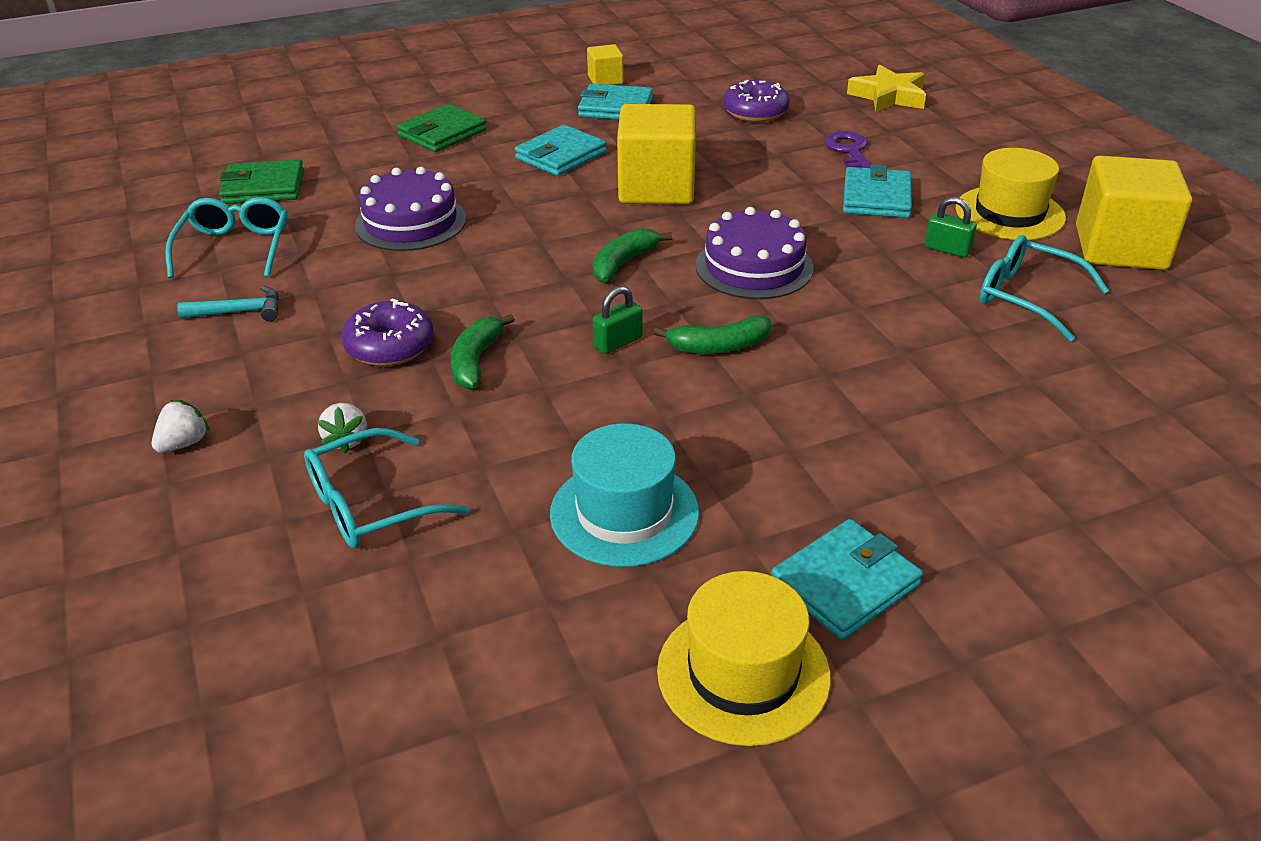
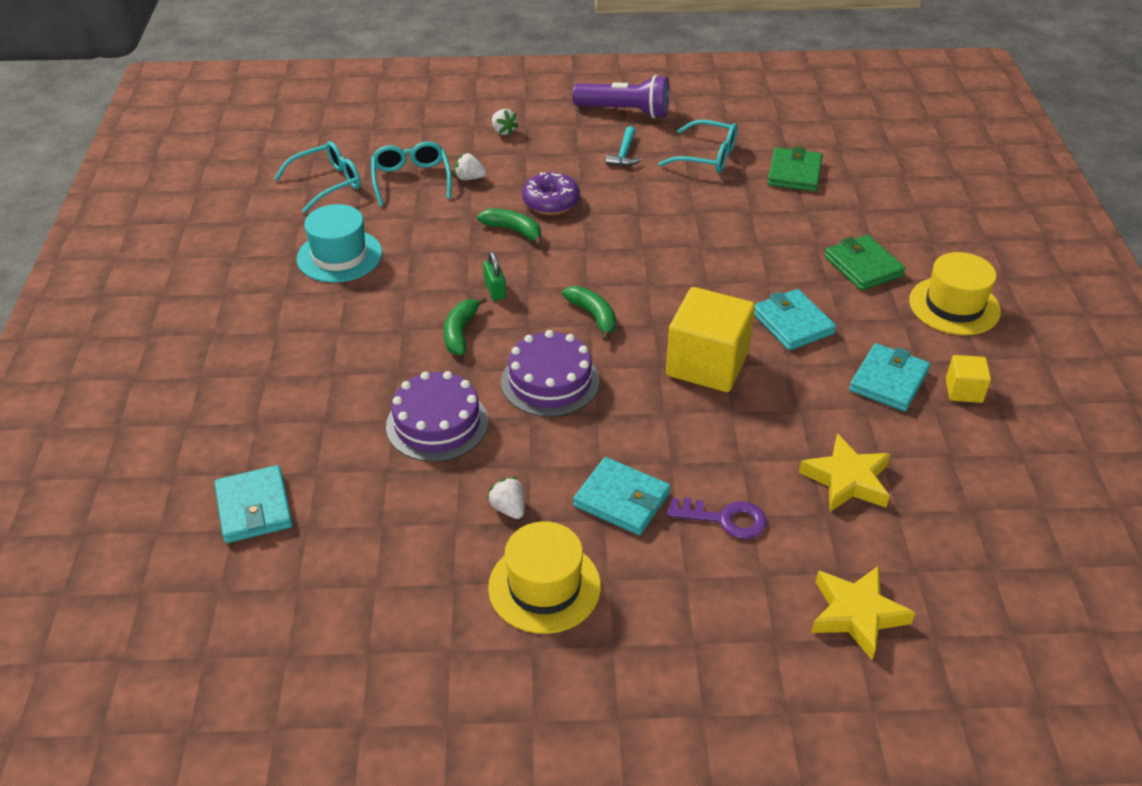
camera: 110 degrees right, 5 degrees up
purple cake [355,167,466,251] -> purple cake moved to [386,371,488,462]
yellow hat [657,571,831,746] -> yellow hat moved to [909,252,1001,335]
purple donut [723,80,790,122] -> yellow star [799,433,890,512]
turquoise wallet [771,519,923,640] -> turquoise wallet moved to [214,465,293,543]
green padlock [924,197,977,258] -> white strawberry [487,477,525,519]
turquoise glasses [980,235,1109,341] -> turquoise glasses moved to [274,141,361,213]
yellow cube [1076,156,1192,270] -> none
none -> purple flashlight [572,75,669,118]

